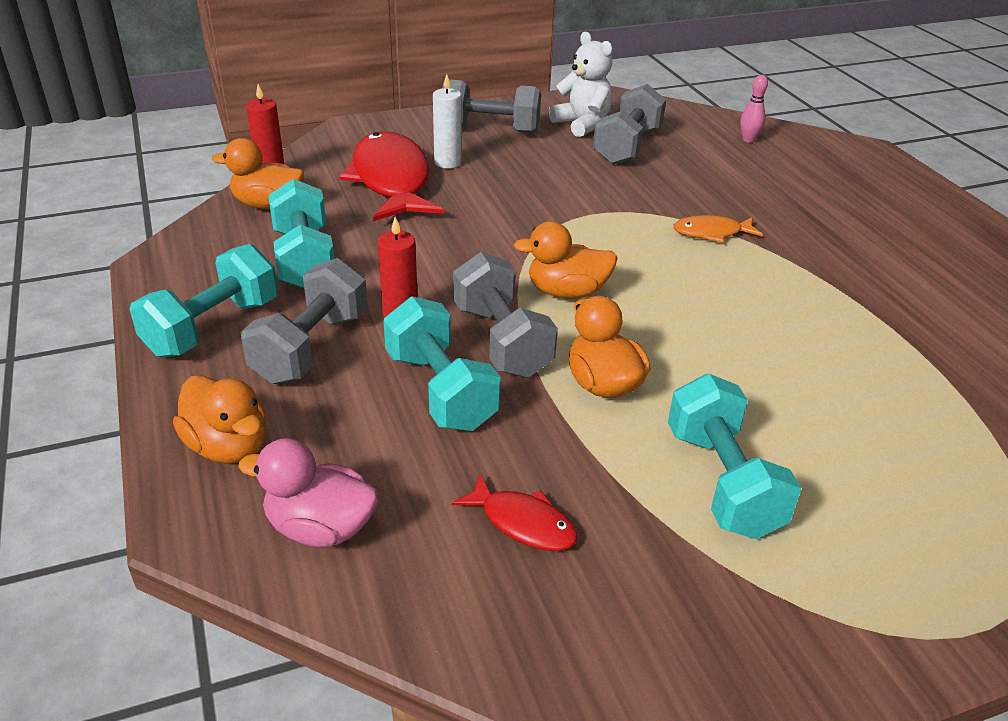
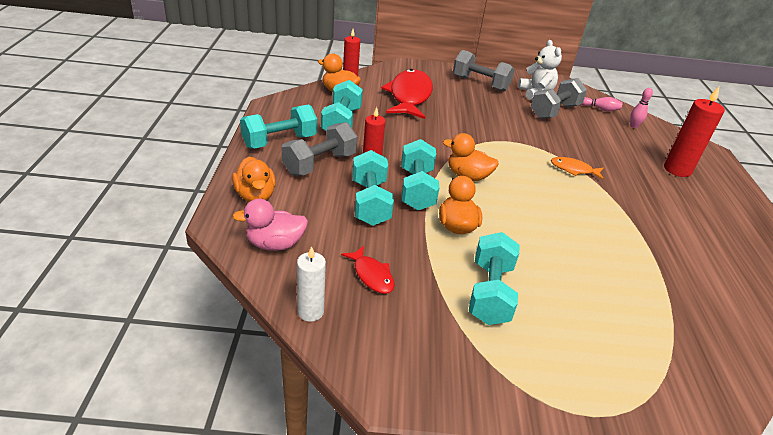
camera: 20 degrees right, 0 degrees up
pink duck [238,438,379,547] -> pink duck turned 45 degrees counterclockwise [233,198,308,251]
white candle [433,74,461,168] -> white candle moved to [297,246,326,322]
grey dumbbell [453,252,558,378] -> turquoise dumbbell [401,139,439,210]
none -> pink bowling pin [581,97,623,112]
none -> red candle [664,87,725,177]

